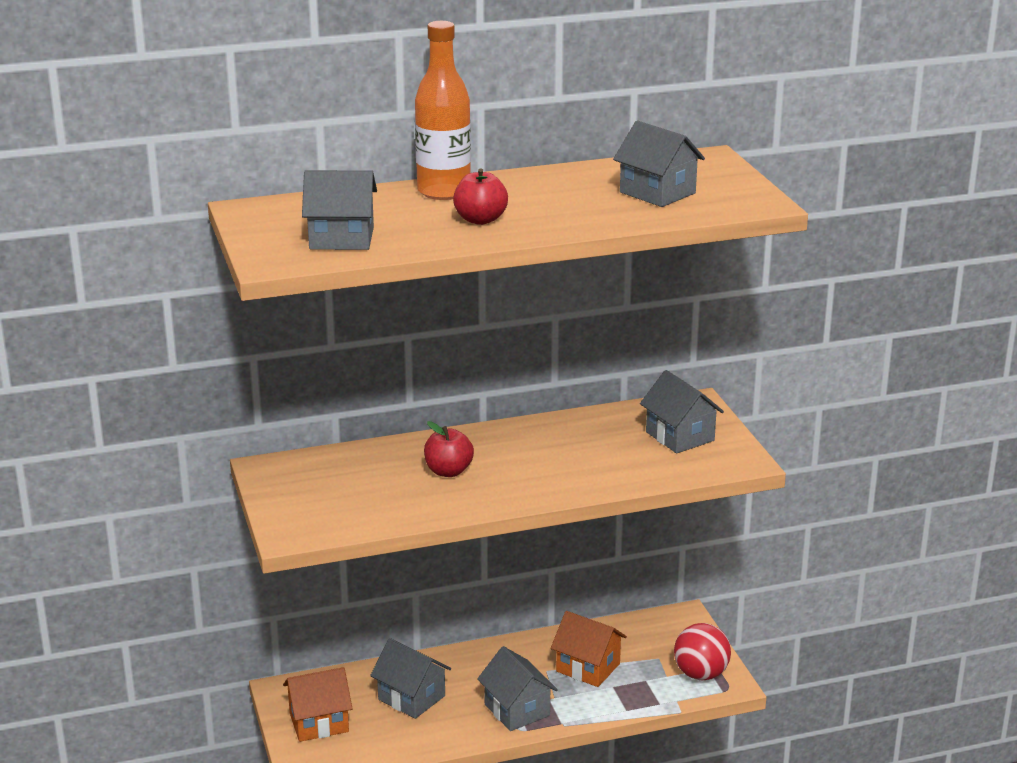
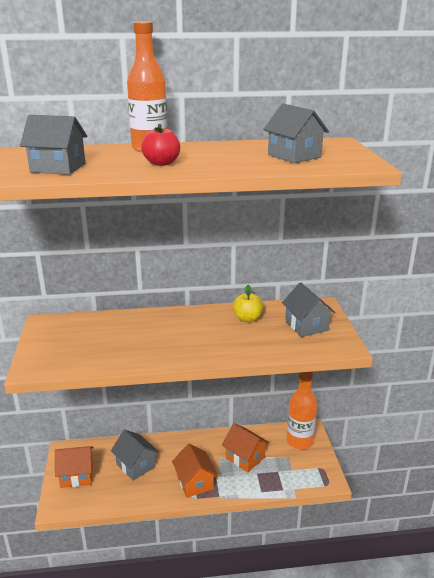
camera: 10 degrees right, 0 degrees up
red apple [424,421,474,477] -> none
grey house [477,646,558,731] -> orange house [172,443,218,498]
red ball [674,623,731,680] -> none
none -> yellow apple [233,285,263,322]
none -> orange bottle [287,372,317,449]

